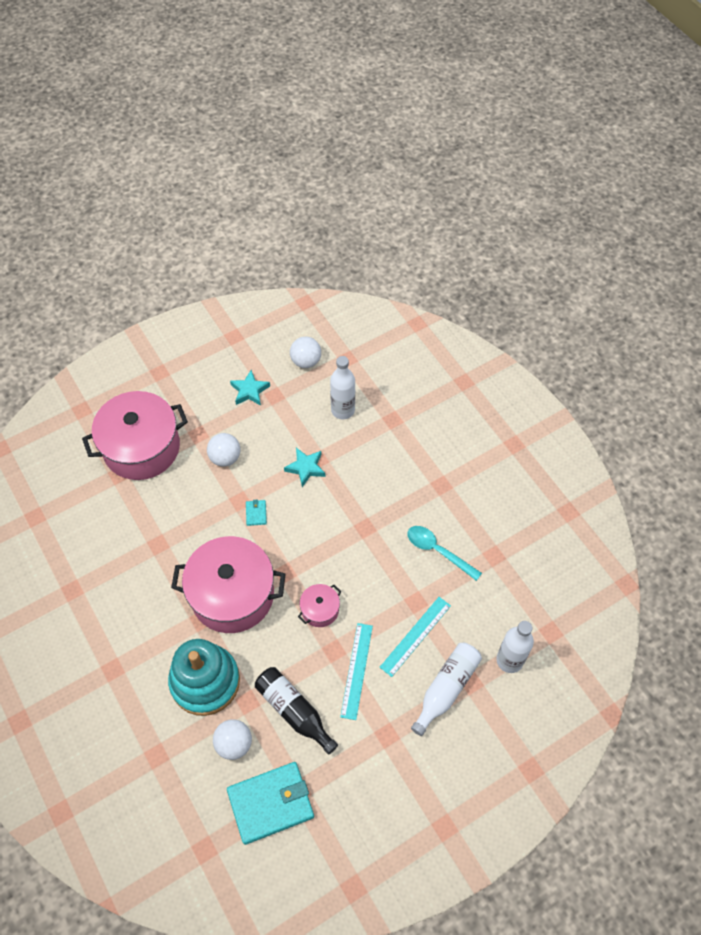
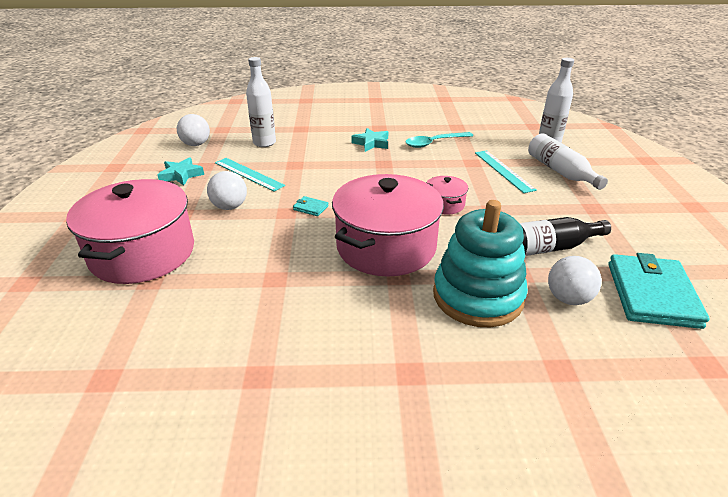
camera: 60 degrees left, 25 degrees down
turquoise star [284,448,325,487] -> turquoise star moved to [351,128,388,152]
turquoise ruler [340,623,373,720] -> turquoise ruler moved to [215,158,285,191]

